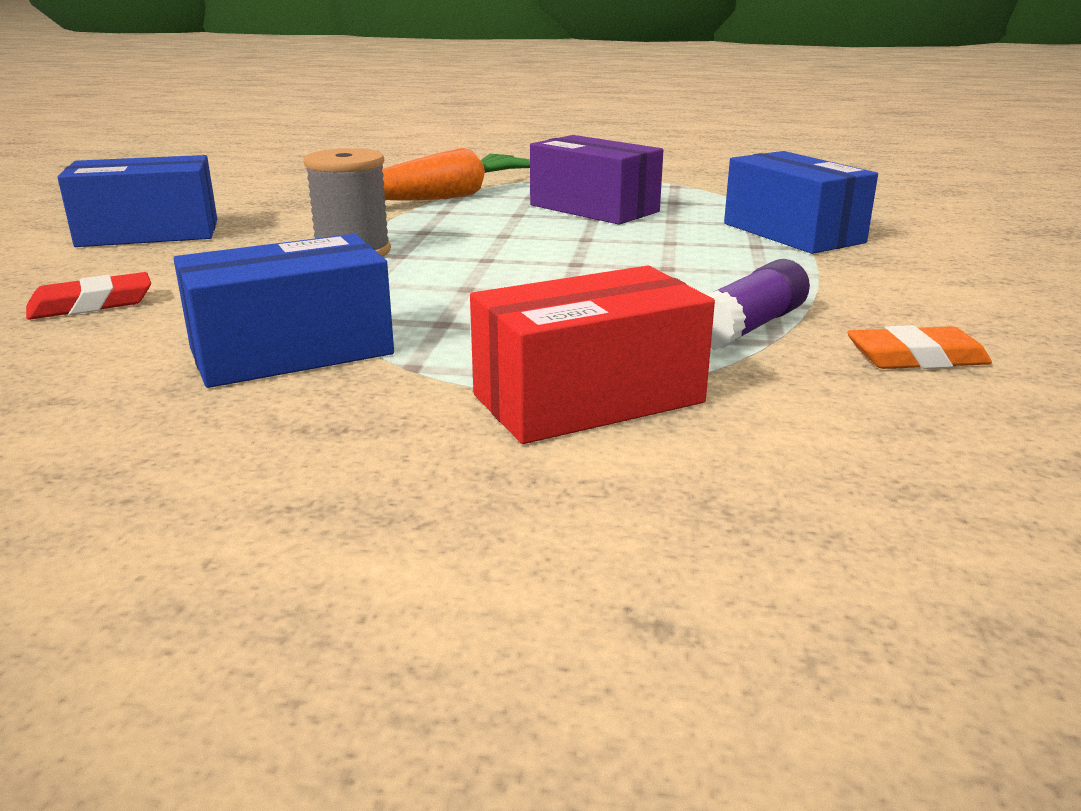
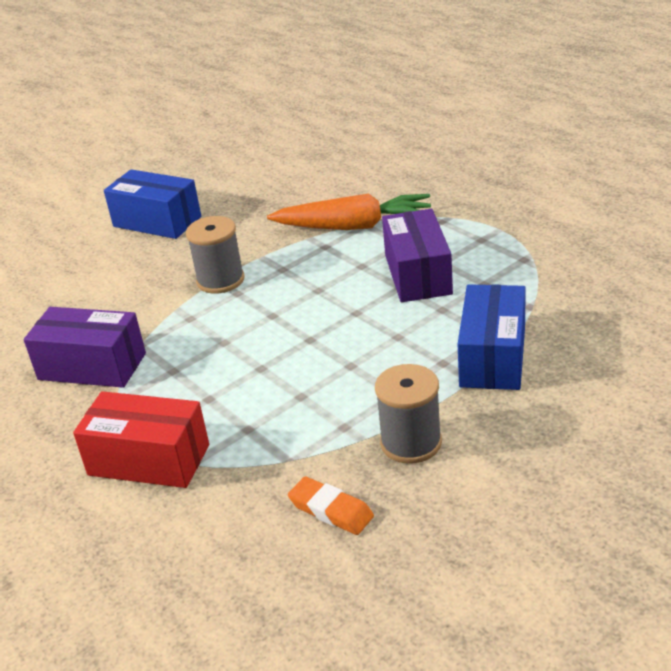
camera: 45 degrees right, 10 degrees up
red eraser [26,272,151,320] -> none
blue box [174,234,394,388] -> purple box [24,307,146,388]
purple glue stick [706,259,810,350] -> none
none -> grey spool [375,364,442,464]

